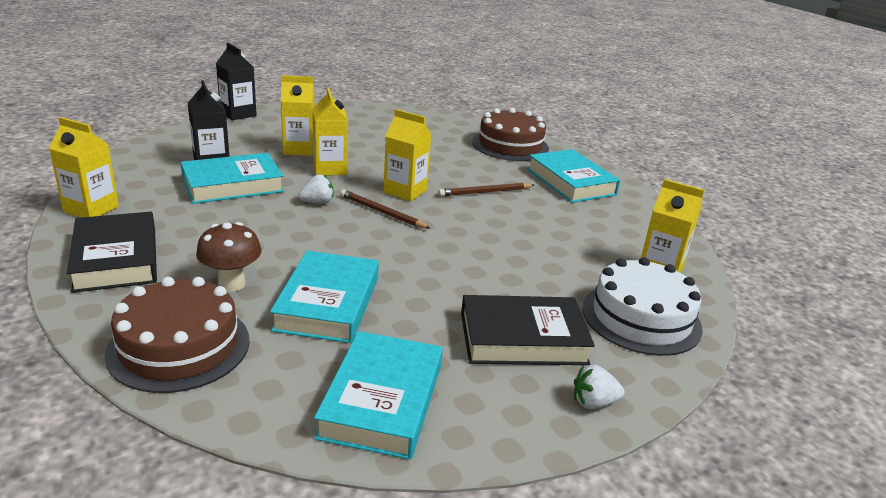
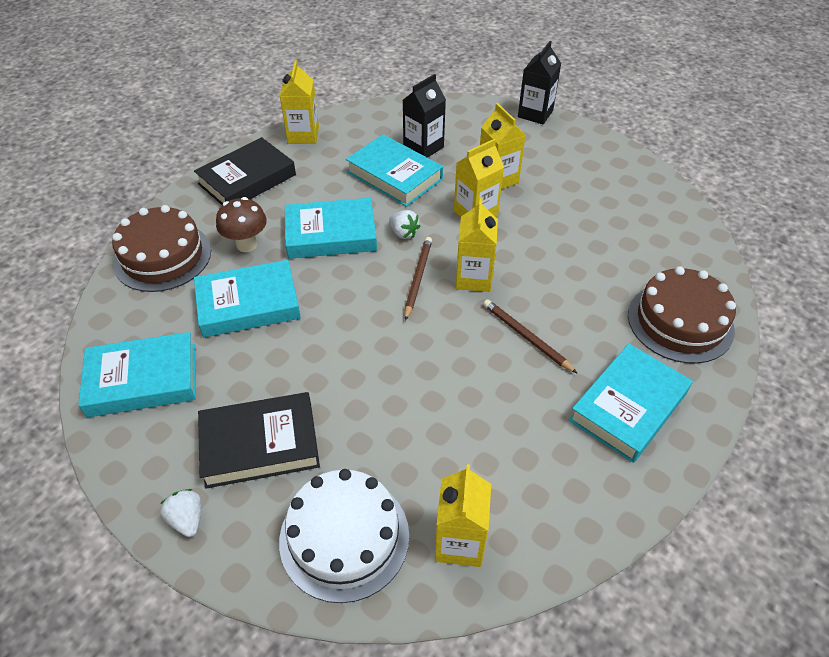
camera: 70 degrees right, 20 degrees up
black book [461,295,595,365] -> black book turned 75 degrees counterclockwise [198,392,320,489]
none -> turquoise book [285,198,377,259]

